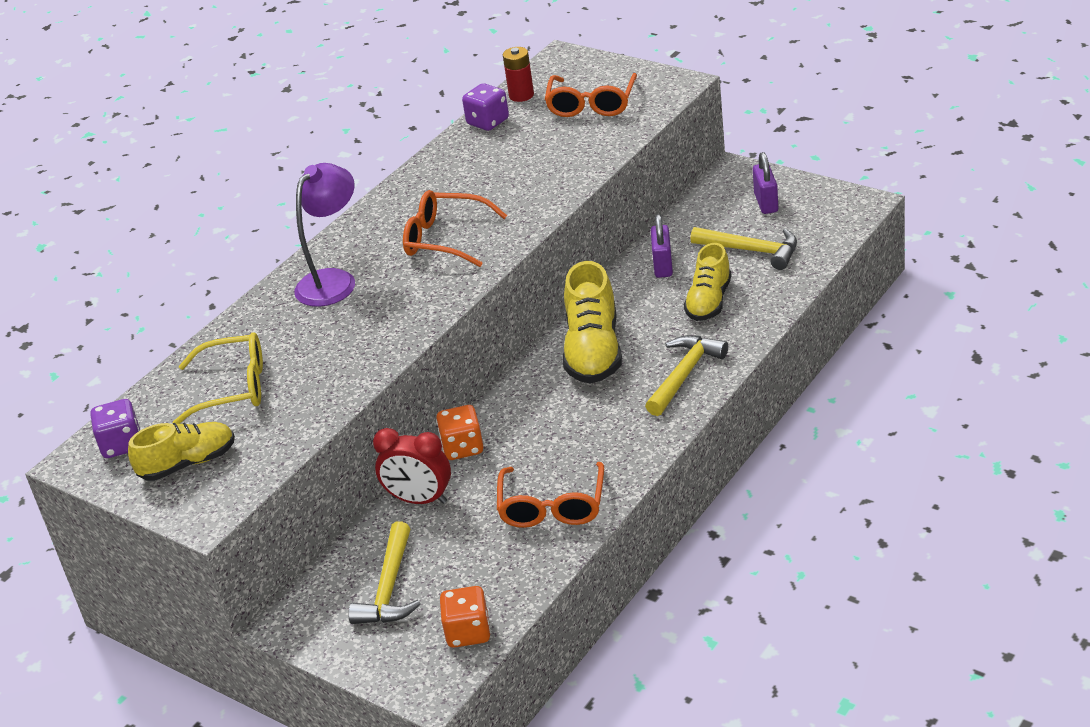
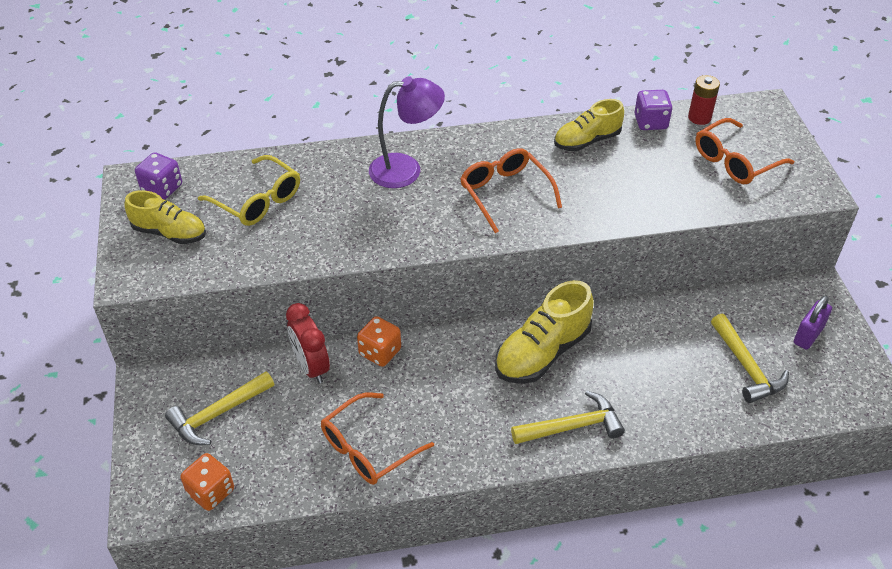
camera: 40 degrees right, 10 degrees up
purple padlock [651,214,673,278] -> none
yellow shoe [684,243,731,321] -> yellow shoe moved to [554,99,624,151]

